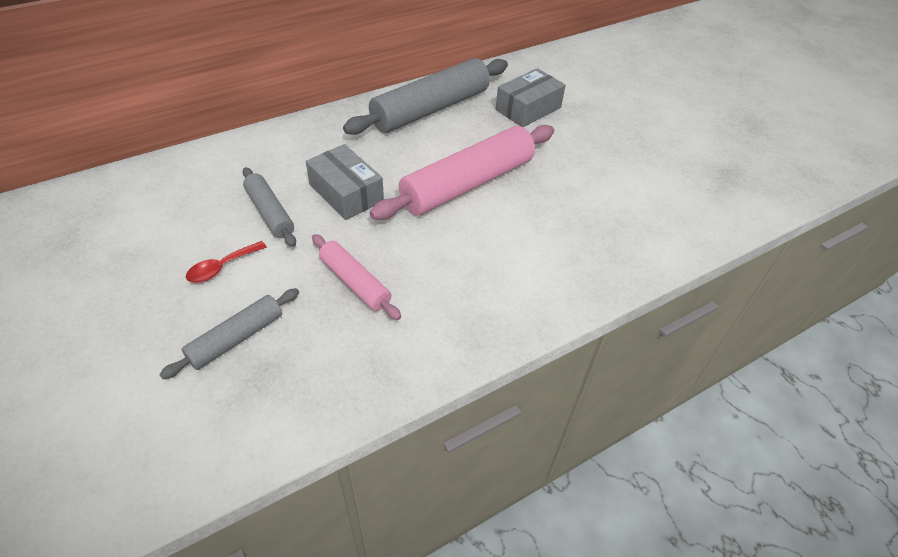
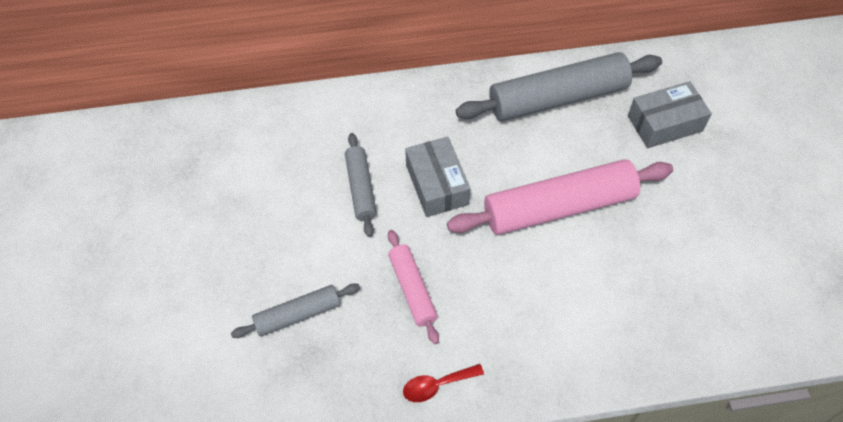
camera: 25 degrees right, 10 degrees up
red spoon [186,241,267,283] -> red spoon moved to [403,364,484,402]

